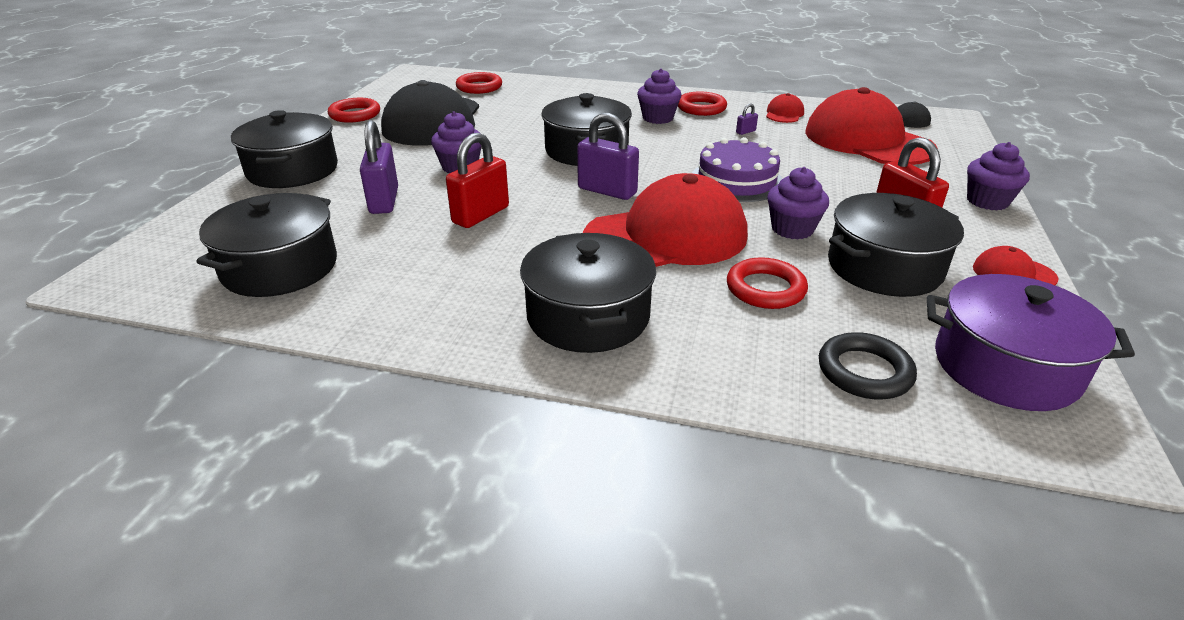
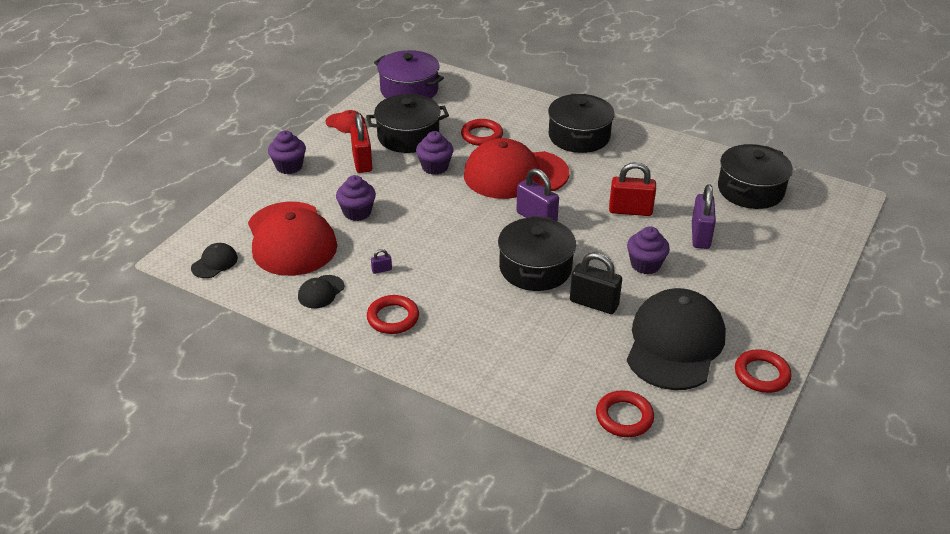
camera: 165 degrees left, 5 degrees up
black pot [231,110,338,188] -> none
red padlock [446,133,509,228] -> red padlock turned 45 degrees clockwise [609,162,656,216]
purple cupcake [637,68,682,124] -> purple cupcake moved to [336,175,376,221]
purple cake [692,137,783,202] -> none
red cap [766,93,804,123] -> black cap [298,275,344,308]
black ring [819,332,917,399] -> none
none -> black padlock [570,252,622,314]

